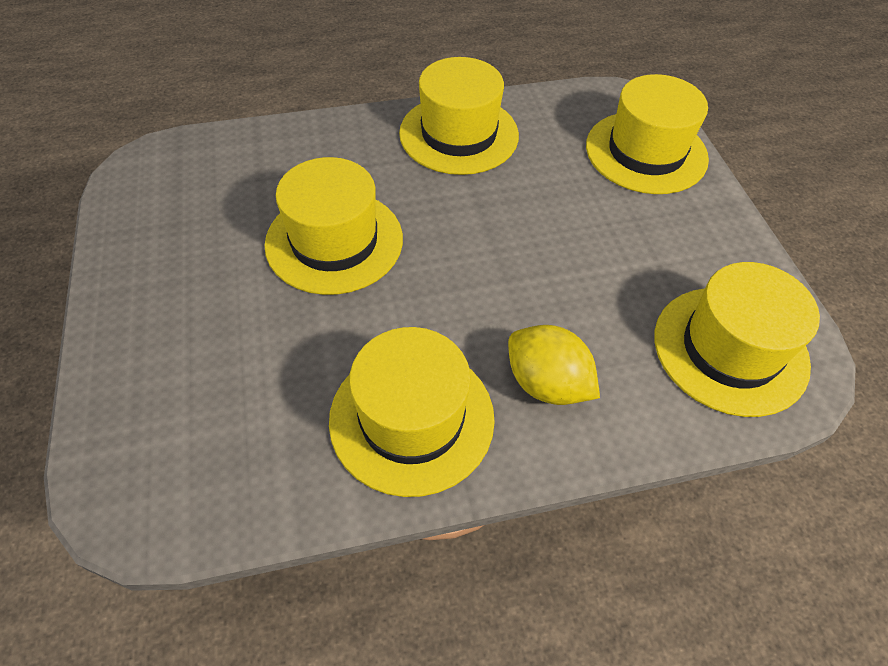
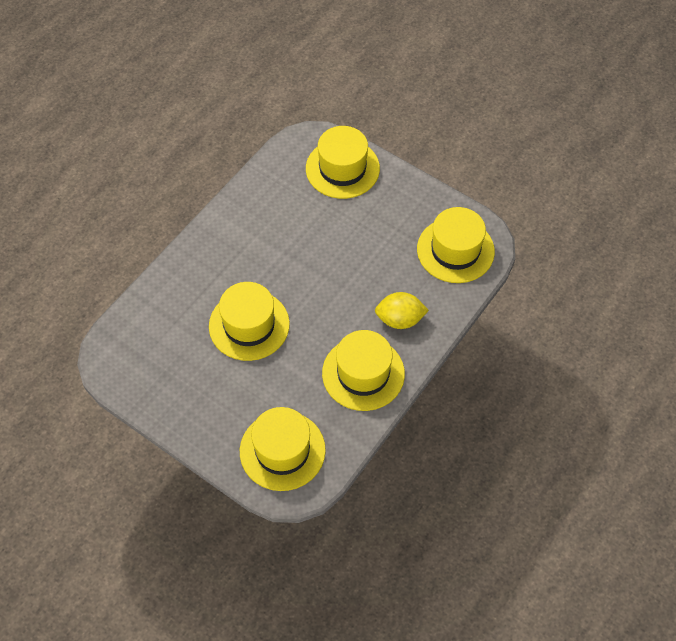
camera: 40 degrees left, 5 degrees up
yellow hat [399,57,519,175] -> yellow hat moved to [240,407,326,491]

